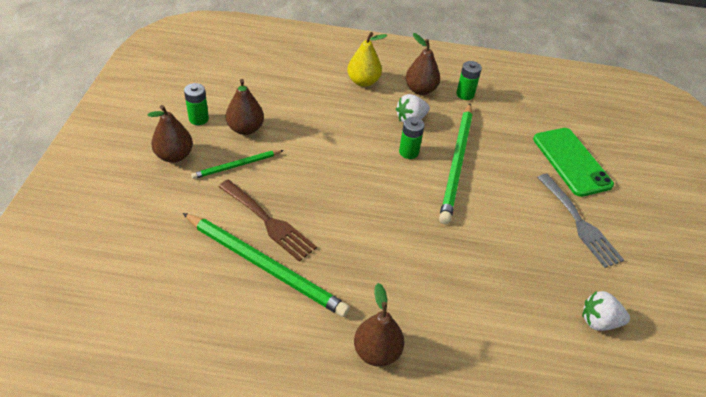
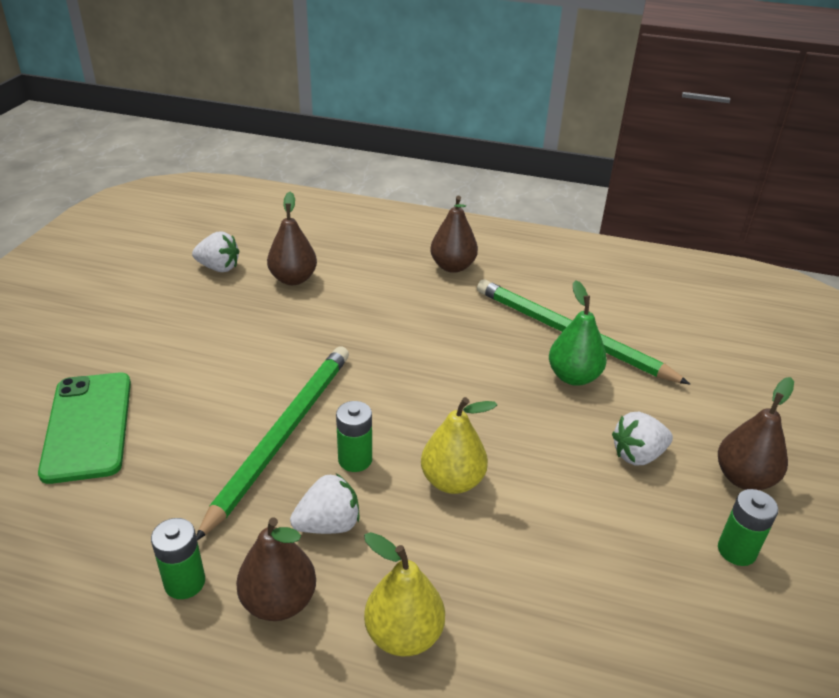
camera: 170 degrees left, 10 degrees down
green pencil [191,150,284,179] -> white strawberry [612,412,673,466]
brown fork [218,180,317,262] -> green pear [549,280,607,386]
brown pear [226,79,264,135] -> brown pear moved to [267,192,317,285]
grey fork [537,174,624,268] -> none
none -> yellow pear [421,397,497,494]

